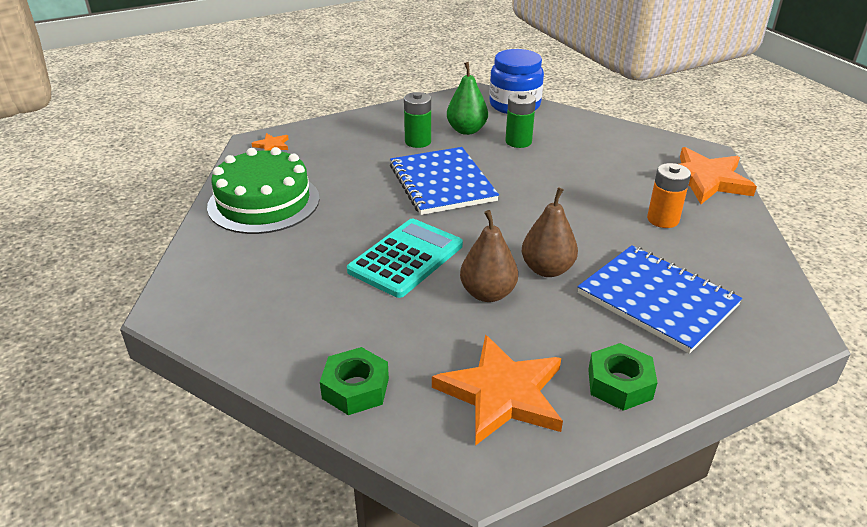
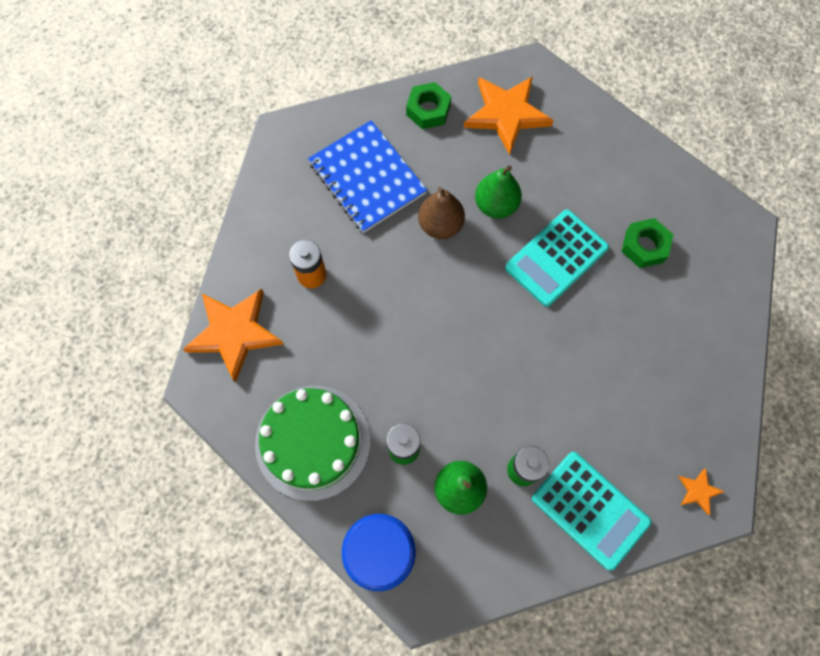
camera: 170 degrees left, 35 degrees up
green cake [207,147,320,234] -> green cake moved to [255,386,370,501]
green nut [320,347,389,415] -> green nut moved to [621,218,673,268]
blue notebook [390,147,499,215] -> none
brown pear [460,210,518,302] -> green pear [475,166,522,218]
none -> turquoise calculator [532,452,651,571]

